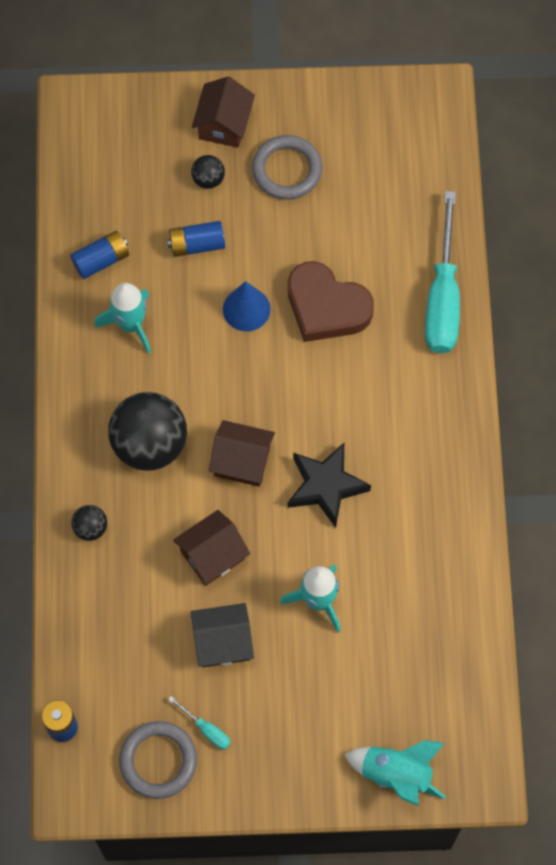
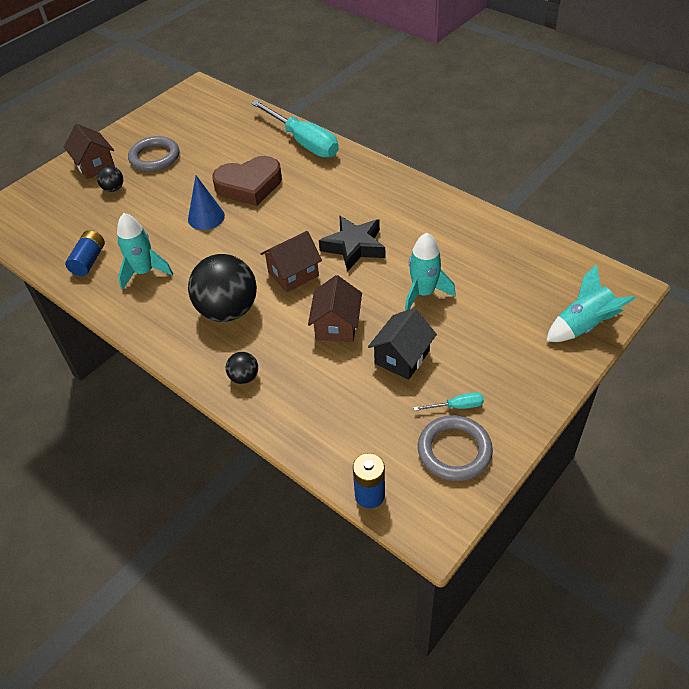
camera: 45 degrees left, 20 degrees down
blue battery [167,221,225,257] -> none

